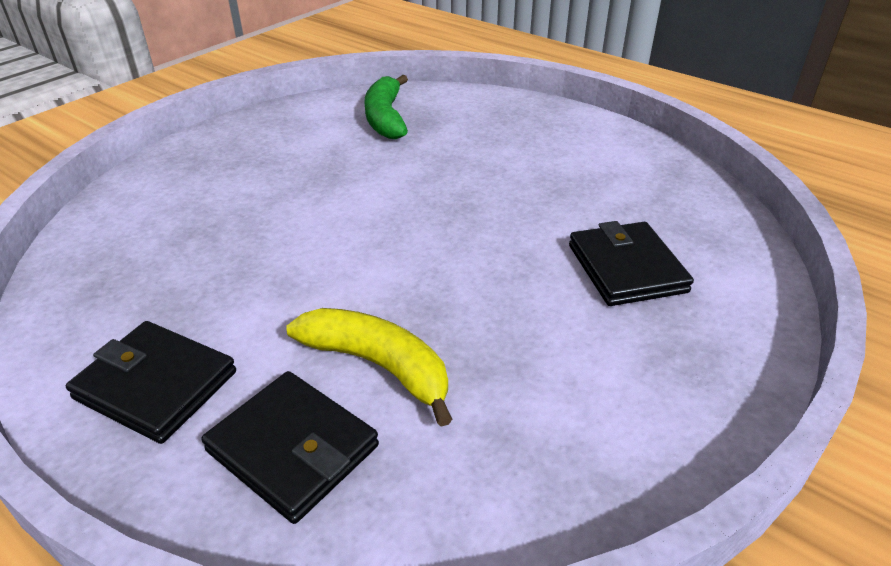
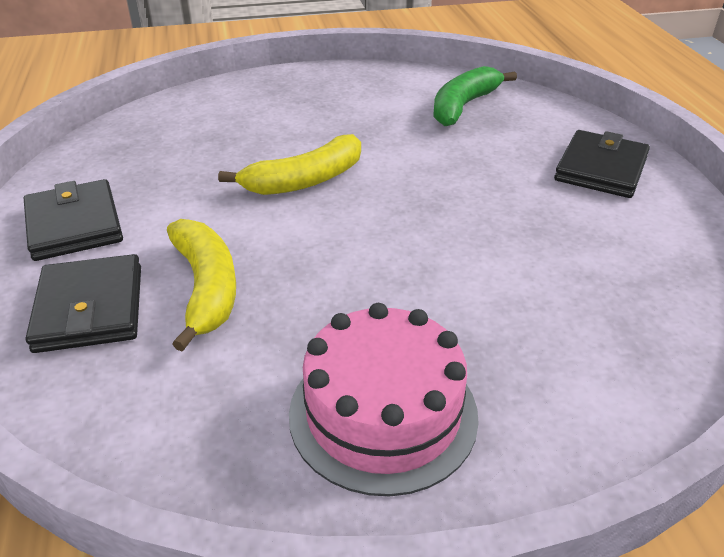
camera: 40 degrees right, 0 degrees up
black wallet [569,221,694,306] -> black wallet moved to [554,130,650,198]
none -> yellow banana [218,134,361,195]
none -> pink cake [289,303,479,496]

